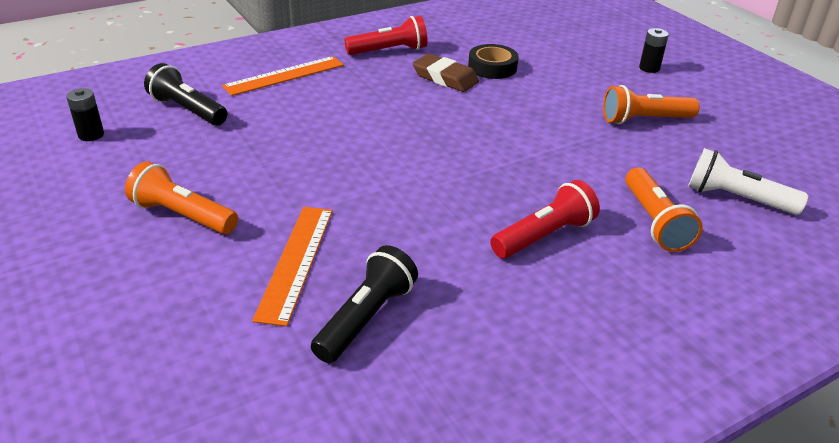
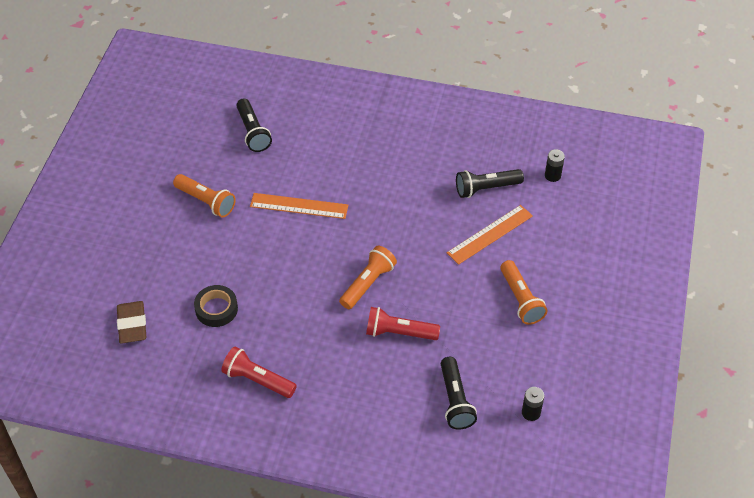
camera: 135 degrees left, 15 degrees up
orange ruler [222,56,344,96] -> orange ruler moved to [250,193,348,219]
brown eraser [412,54,479,92] -> brown eraser moved to [117,301,146,344]
red flashlight [490,180,600,258] -> red flashlight moved to [366,307,440,340]
orange flashlight [625,168,703,252] -> orange flashlight moved to [339,246,397,309]
black battery [639,28,669,73] -> black battery moved to [545,149,565,182]
white flashlight [688,148,808,215] -> black flashlight [236,99,272,152]

